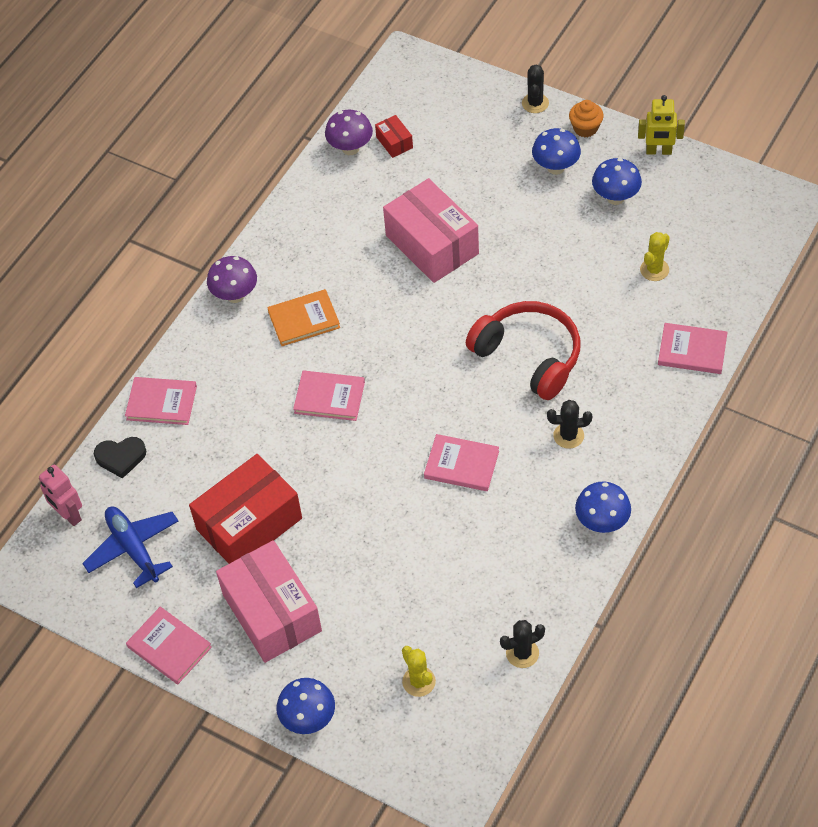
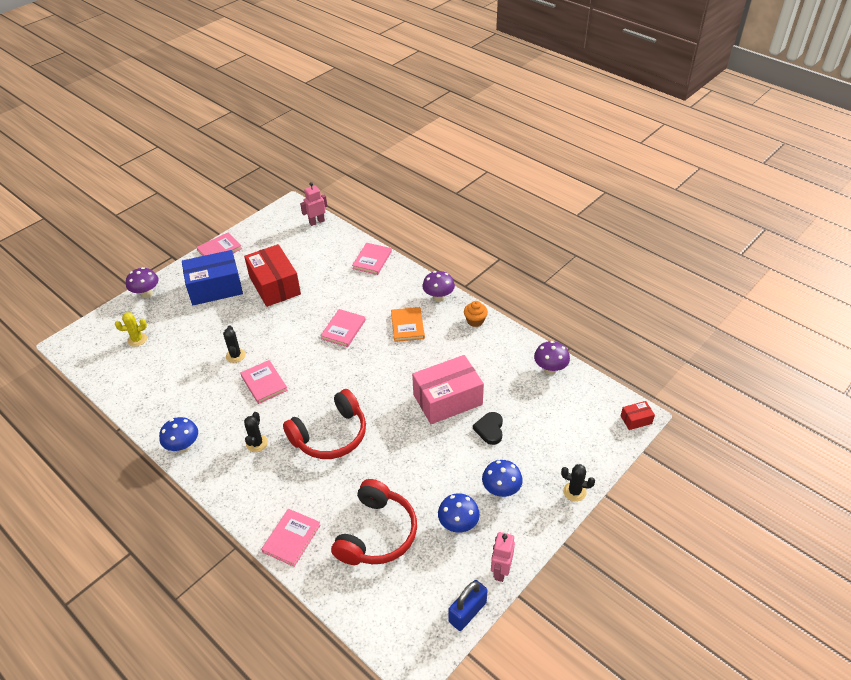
camera: 100 degrees right, 10 degrees down
blue plane [82,506,178,588] -> none
black heart [94,437,146,479] -> black heart moved to [473,412,503,445]
pink box [216,540,322,663] -> blue box [182,250,243,305]
blue mushroom [277,678,335,734] -> purple mushroom [126,267,158,298]
red box [375,115,413,158] -> red box moved to [621,401,655,430]
pink book [424,434,499,491] -> pink book turned 60 degrees counterclockwise [240,360,288,404]
black cactus [500,620,545,668] -> black cactus moved to [223,325,246,363]
orange cupcake [569,100,604,137] -> orange cupcake moved to [464,301,488,327]
yellow robot [638,95,685,155] -> pink robot [491,532,515,582]
yellow cactus [640,232,670,281] -> red headphones [331,479,417,565]
none -> blue padlock [448,580,488,631]

